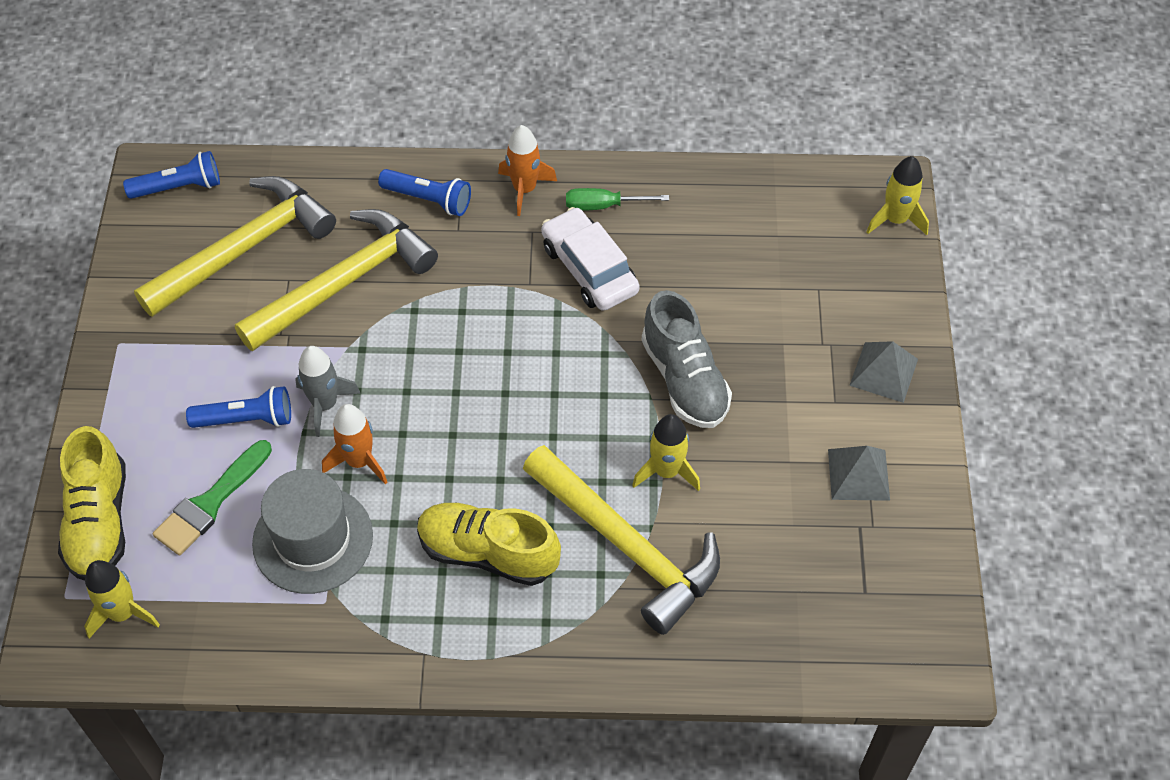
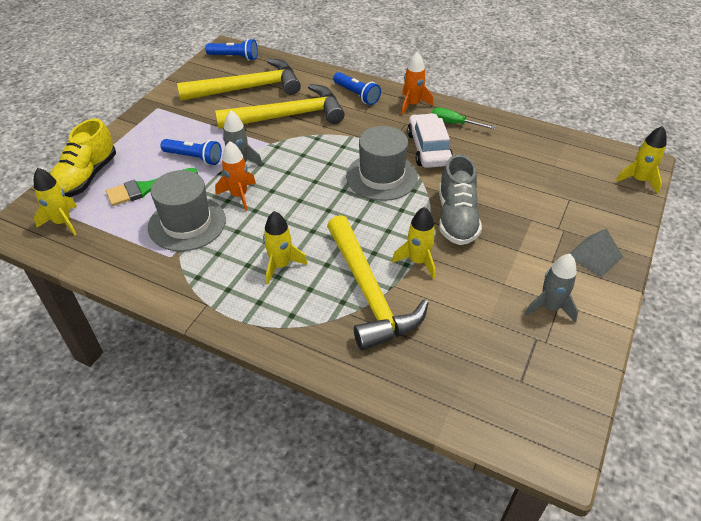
camera: 25 degrees right, 10 degrees down
yellow shoe [417,502,561,586] -> yellow rocket [263,211,308,284]
grey pyramid [828,446,890,501] -> grey rocket [525,254,578,322]
none -> grey hat [346,126,418,201]

